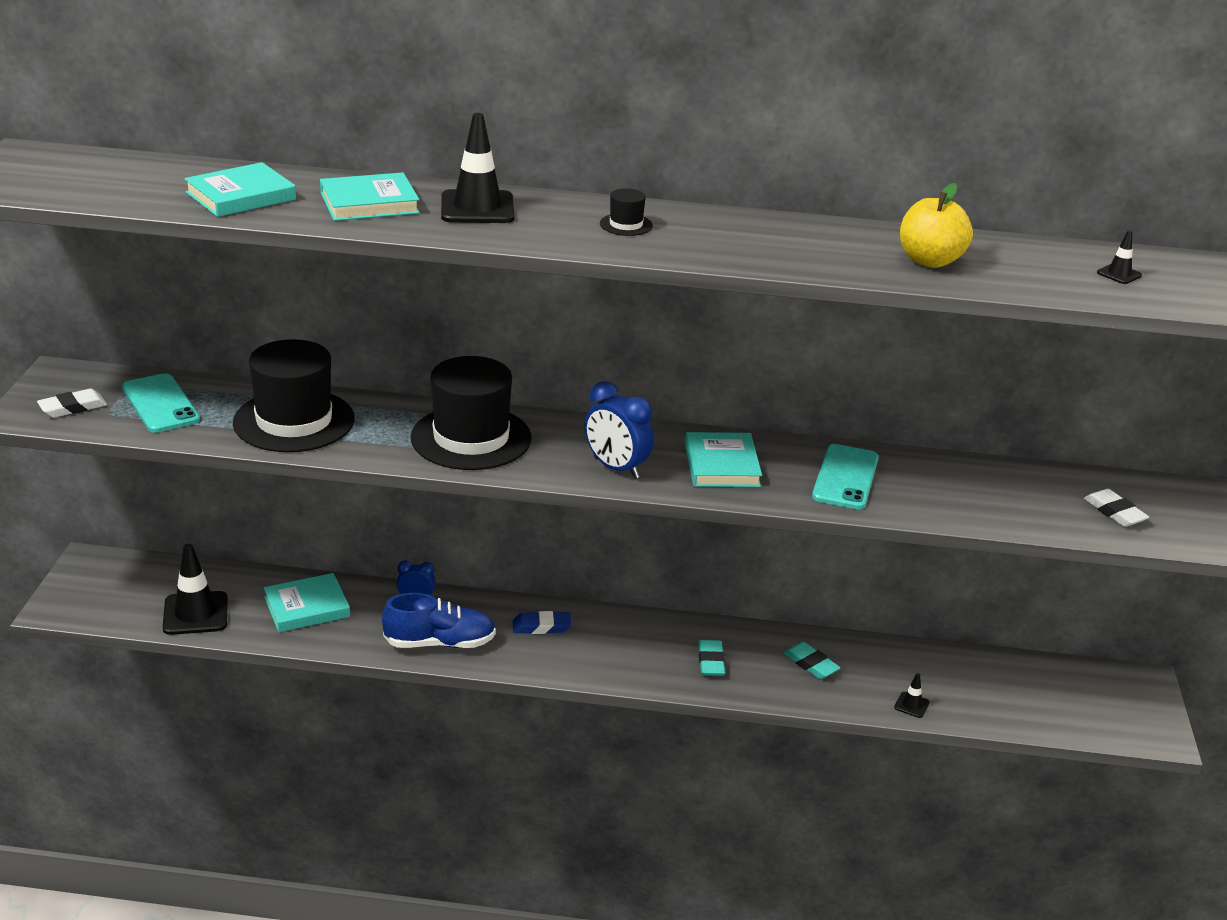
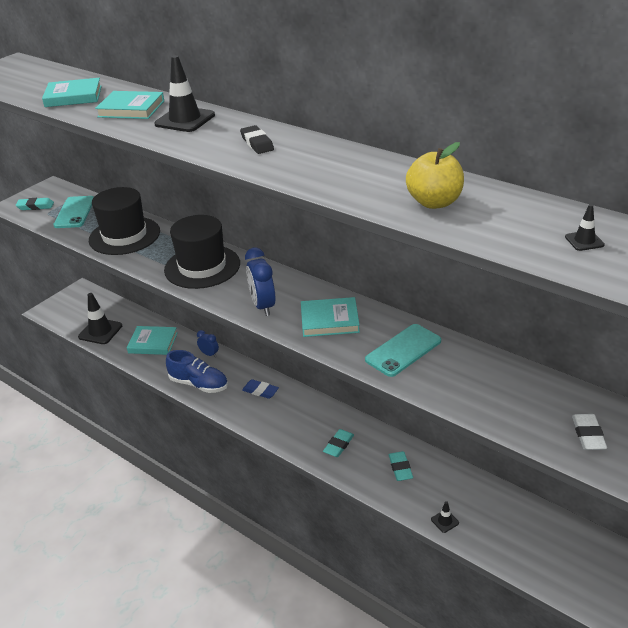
camera: 35 degrees right, 5 degrees up
white eraser [37,389,107,418] -> turquoise eraser [16,198,54,210]
black hat [600,188,653,236] -> black eraser [240,125,274,154]
turquoise book [685,432,762,487] -> turquoise book turned 60 degrees clockwise [301,297,360,337]

